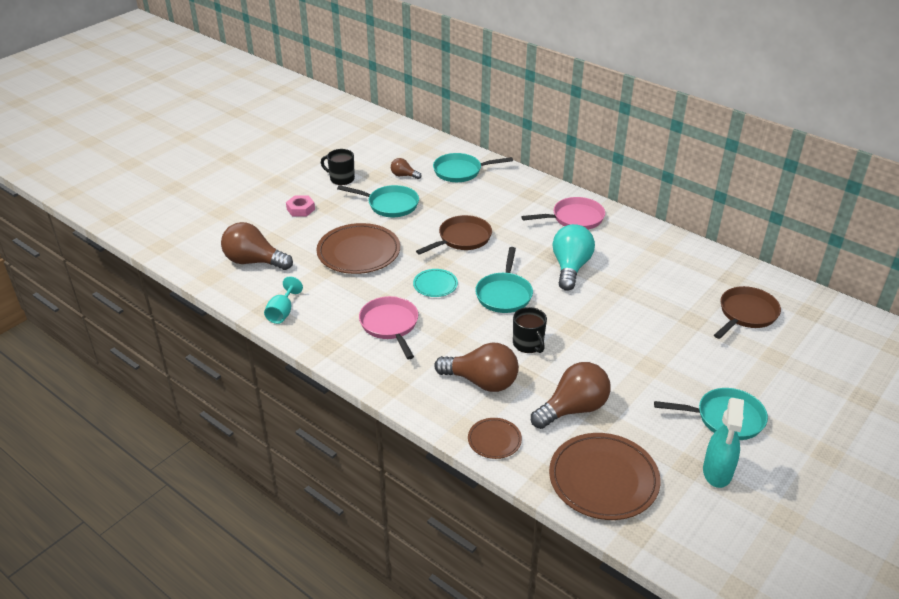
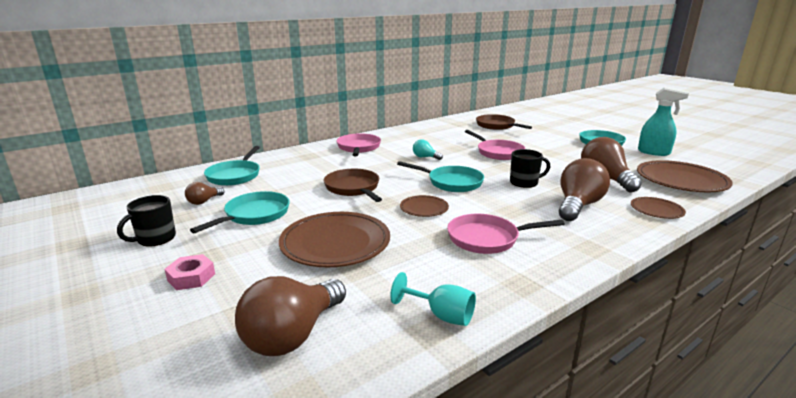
camera: 75 degrees left, 15 degrees down
turquoise plate [413,269,458,297] -> brown plate [400,195,449,217]
turquoise light bulb [552,224,595,291] -> turquoise light bulb [413,139,443,160], size x0.50
none -> pink pan [465,130,525,160]

